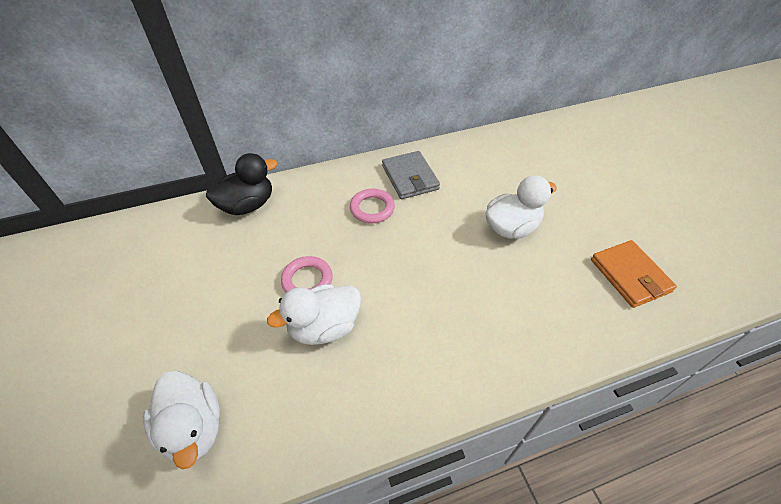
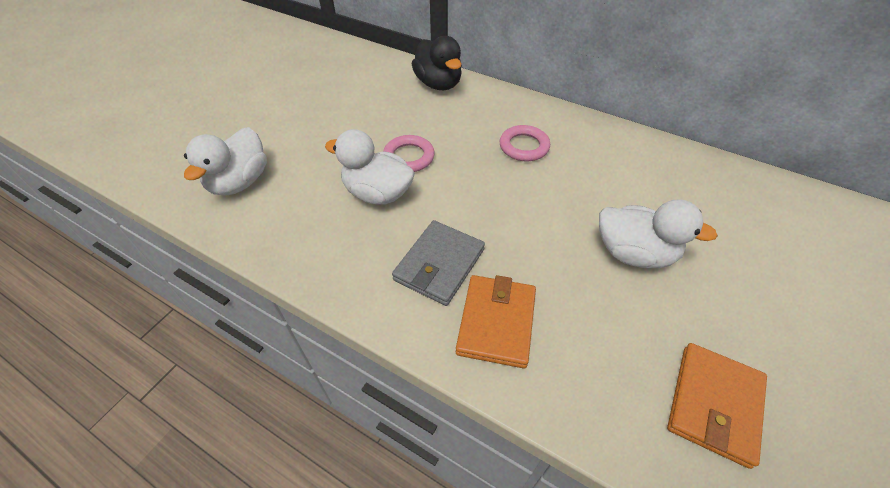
camera: 50 degrees right, 0 degrees up
black duck [206,153,277,215] -> black duck turned 45 degrees clockwise [412,36,462,90]
grey wallet [382,151,440,199] -> grey wallet moved to [392,220,485,306]
none -> orange wallet [456,275,536,368]

